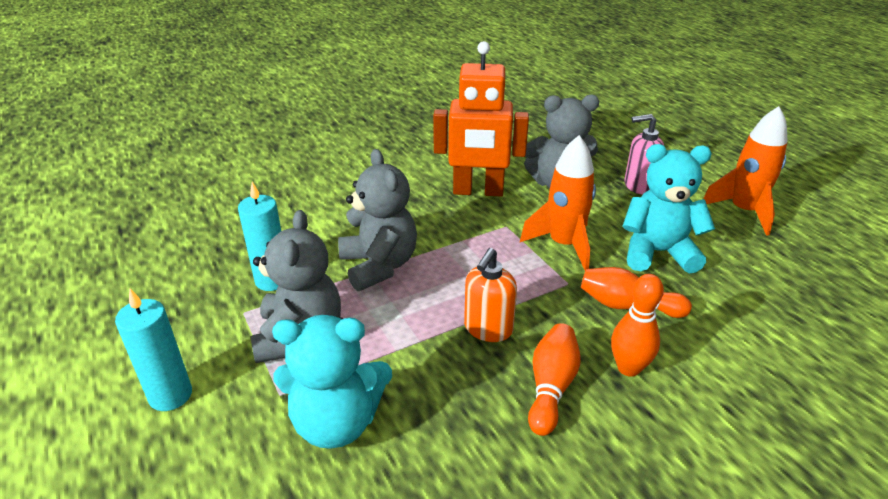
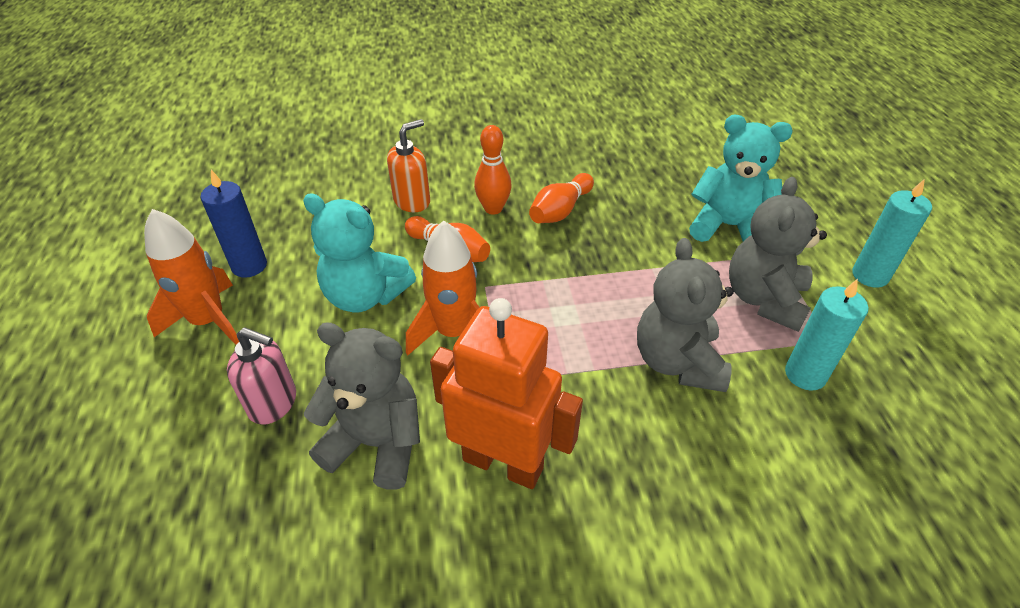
camera: 160 degrees left, 10 degrees up
orange soap dispenser [464,248,517,342] -> orange soap dispenser moved to [387,119,430,212]
none -> blue candle [200,170,267,278]

